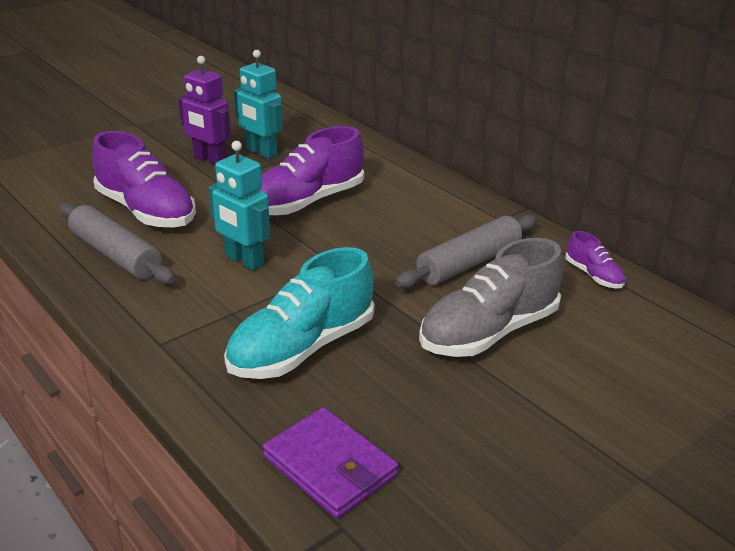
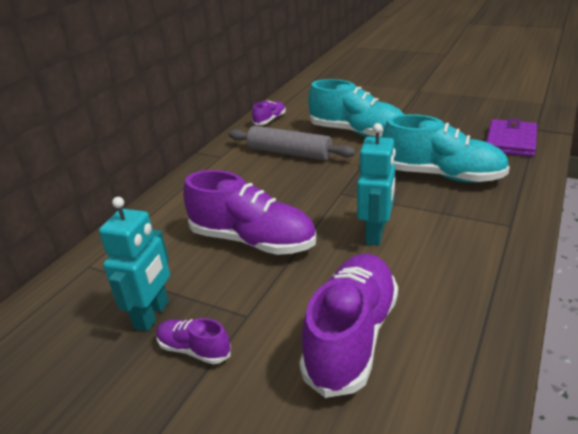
camera: 110 degrees left, 0 degrees up
grey rolling pin [60,202,175,284] -> none
purple robot [178,56,231,165] -> purple shoe [156,318,231,364]
grey shoe [419,238,563,357] -> turquoise shoe [308,79,404,137]

